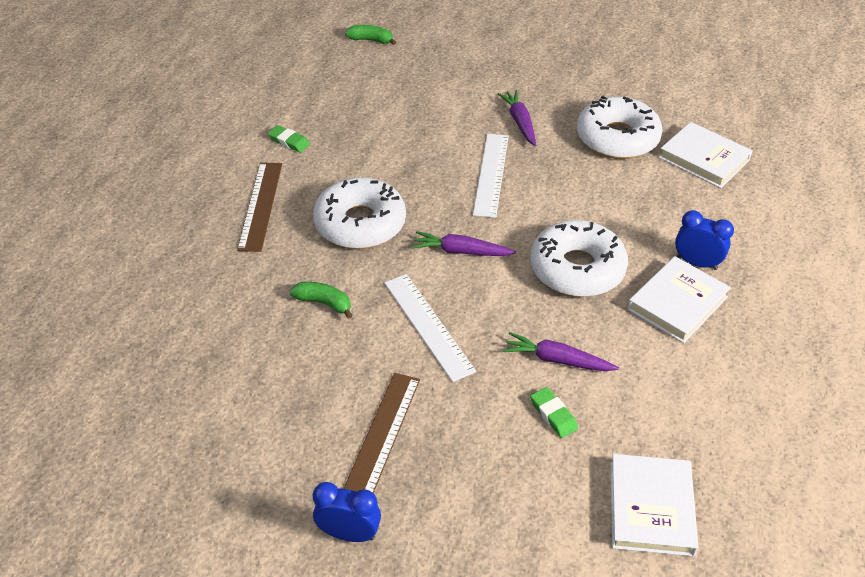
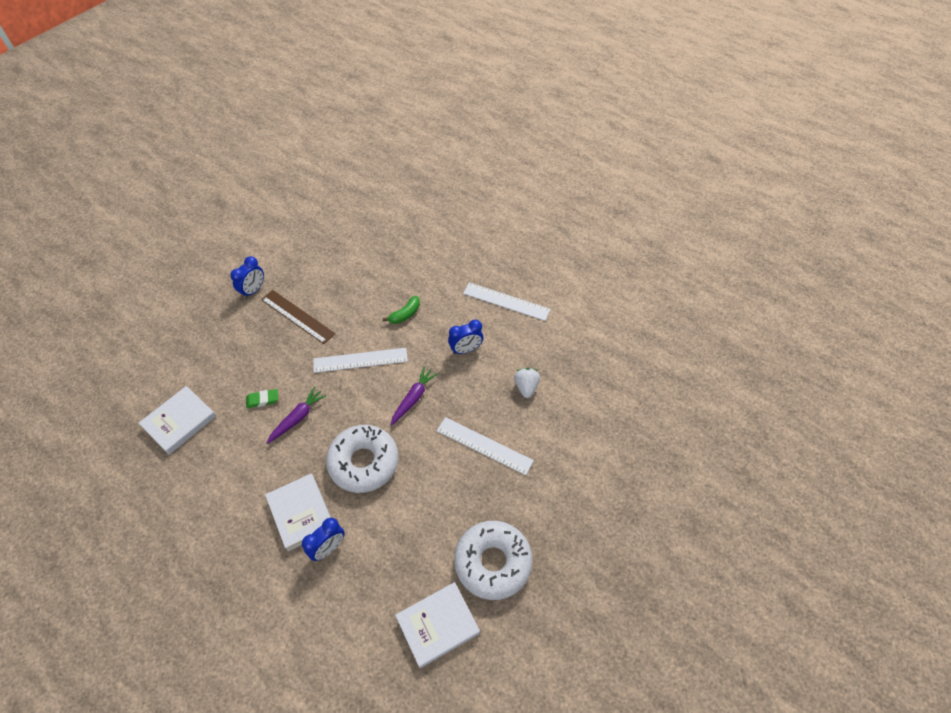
camera: 110 degrees right, 10 degrees up
brown ruler [237,162,282,252] -> white ruler [463,282,551,321]
green eraser [268,125,310,153] -> none
white donut [313,177,406,249] -> blue clock [448,320,483,354]
green banana [345,25,396,45] -> none
purple carrot [498,90,536,146] -> none
white book [610,454,698,557] -> white book turned 75 degrees counterclockwise [139,386,216,455]
none -> white strawberry [514,368,540,398]

